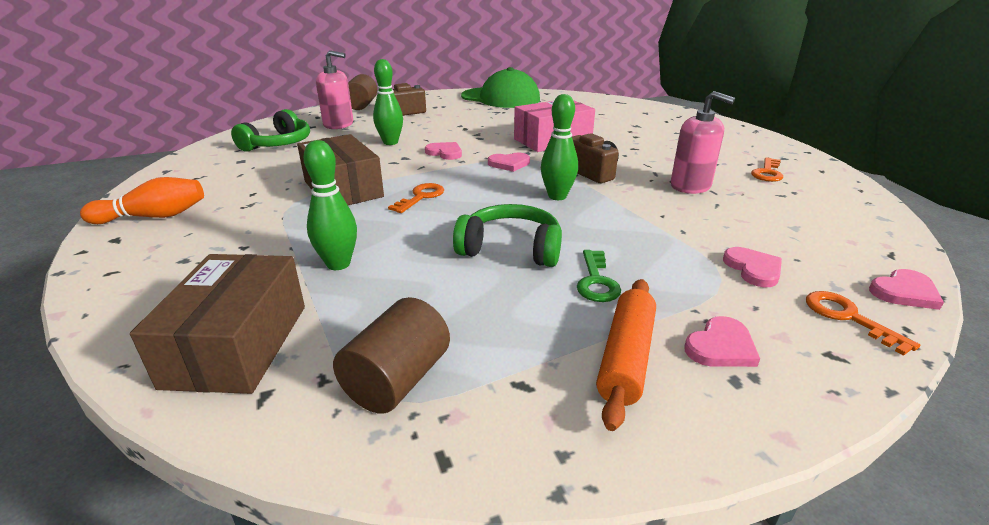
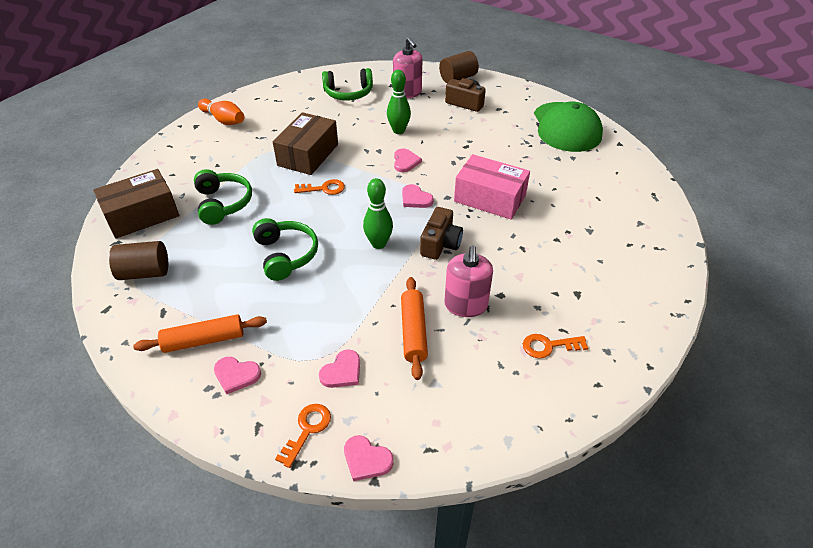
camera: 55 degrees right, 15 degrees up
green bowling pin [303,140,357,270] -> green headphones [194,169,252,225]
green key [577,250,621,302] -> none
none -> orange rolling pin [401,277,428,380]

